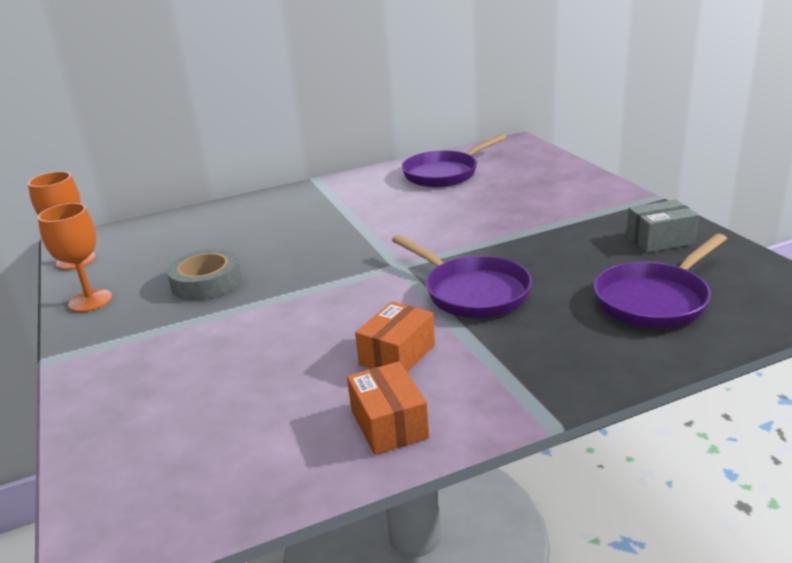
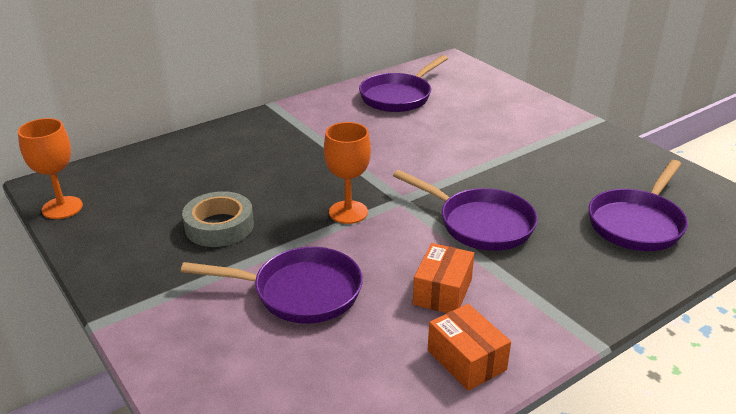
camera: 15 degrees left, 5 degrees up
orange goblet [38,203,112,312] -> orange goblet moved to [324,122,371,224]
grey box [626,200,699,253] -> none
none -> purple pan [181,247,363,323]

